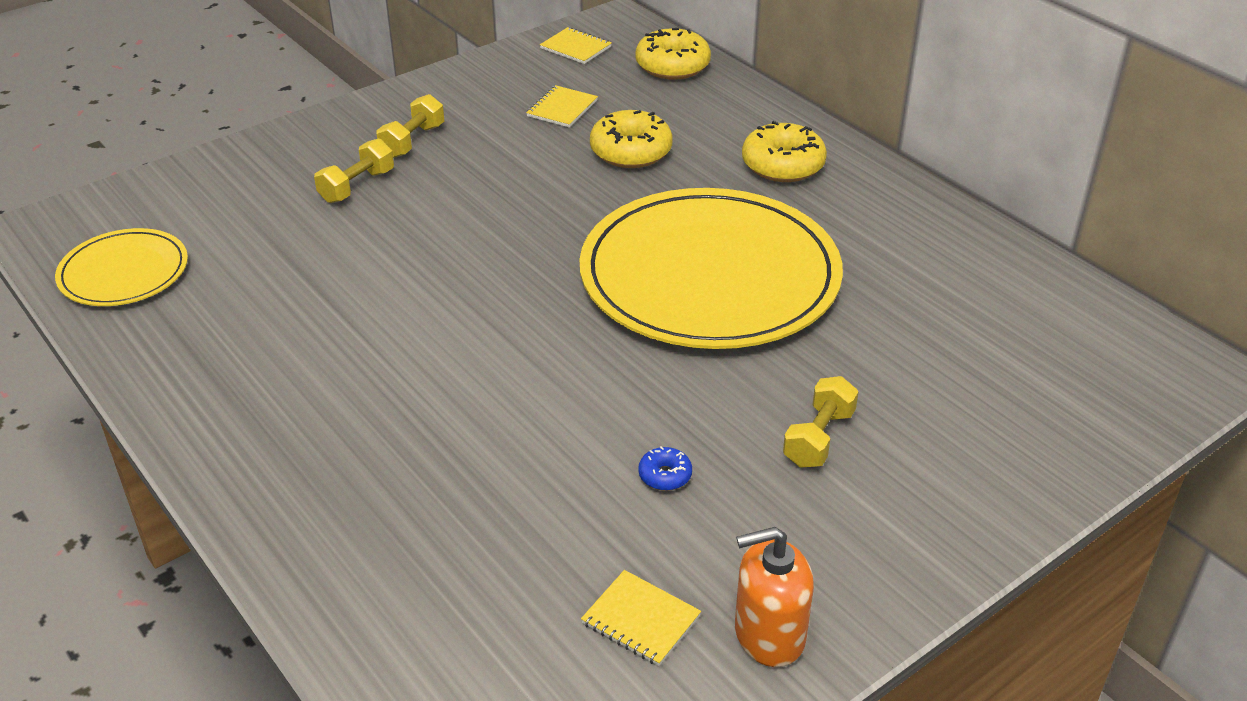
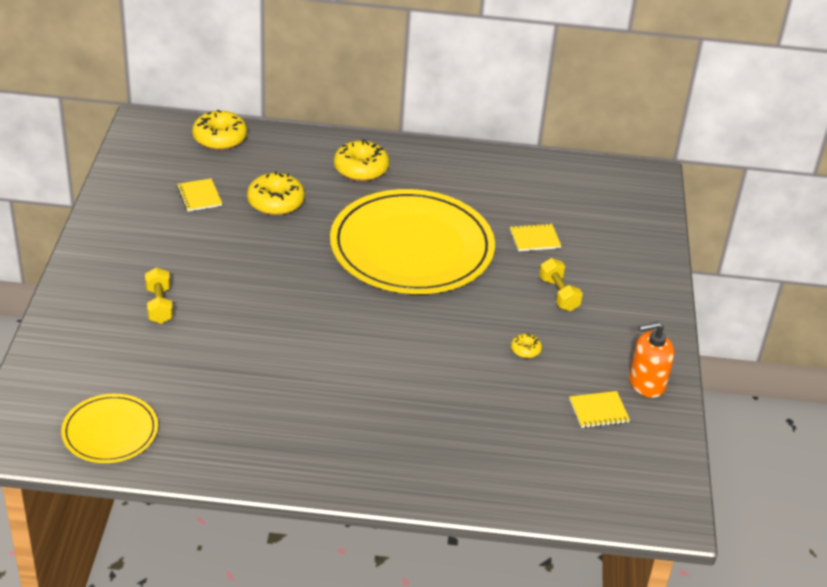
camera: 50 degrees left, 0 degrees up
yellow dumbbell [376,94,444,158] -> none
yellow notebook [540,27,612,64] -> yellow notebook moved to [510,223,561,251]
blue donut [638,446,692,491] -> yellow donut [511,334,542,358]
orange soap dispenser [735,527,814,667] -> orange soap dispenser turned 45 degrees clockwise [629,321,674,398]

